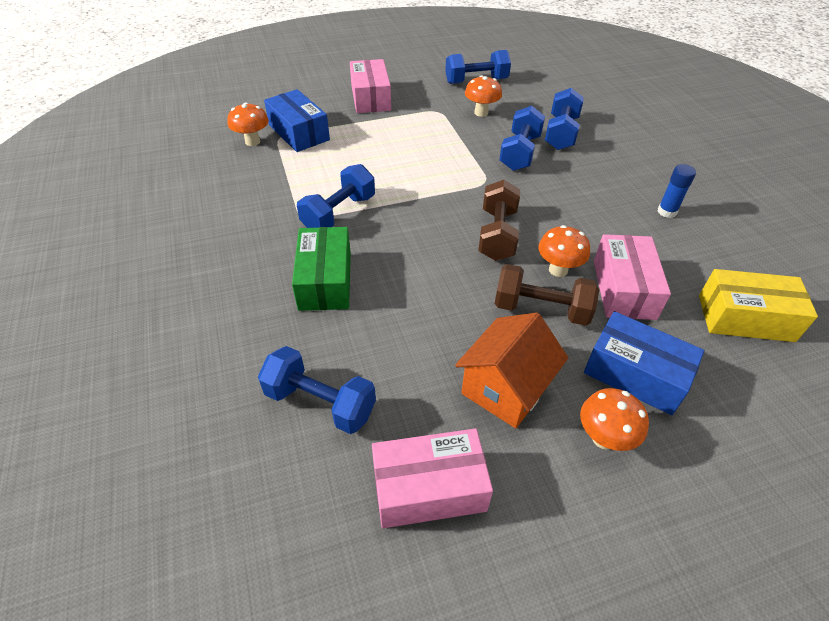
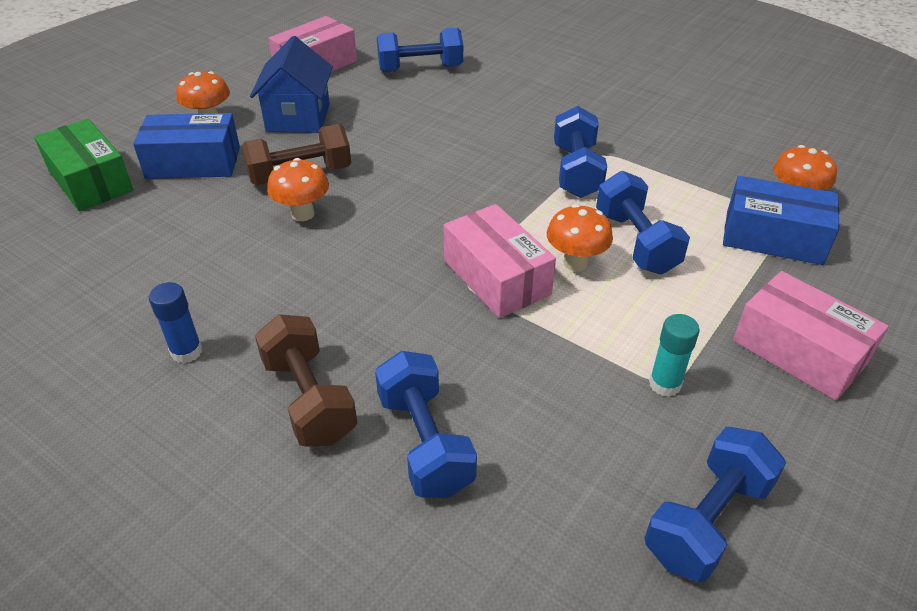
camera: 145 degrees right, 5 degrees down
green box [292,227,351,311] -> green box moved to [34,119,133,211]
orange house [455,312,568,428] -> blue house [250,36,333,133]
orange mushroom [465,75,502,117] -> orange mushroom moved to [547,204,613,271]
brown dumbbell [478,180,520,261] -> brown dumbbell moved to [255,314,357,447]
blue dumbbell [499,106,545,171] -> blue dumbbell moved to [596,171,690,274]
pink box [594,234,671,320] -> pink box moved to [444,204,556,318]
yellow box [699,269,818,342] -> none
none -> turquoise glue stick [649,314,700,397]

